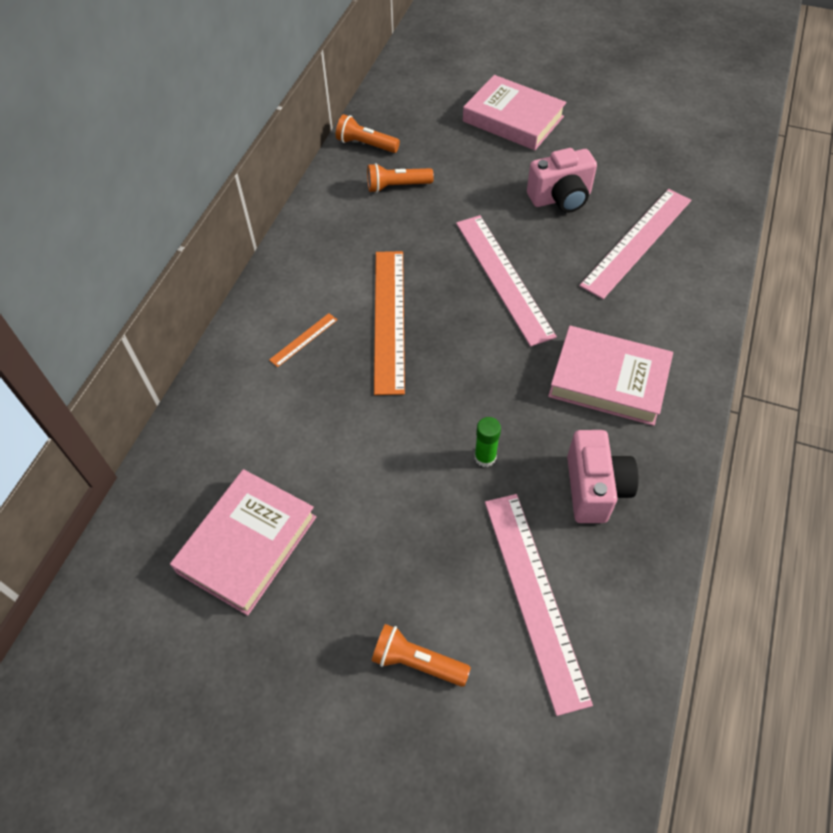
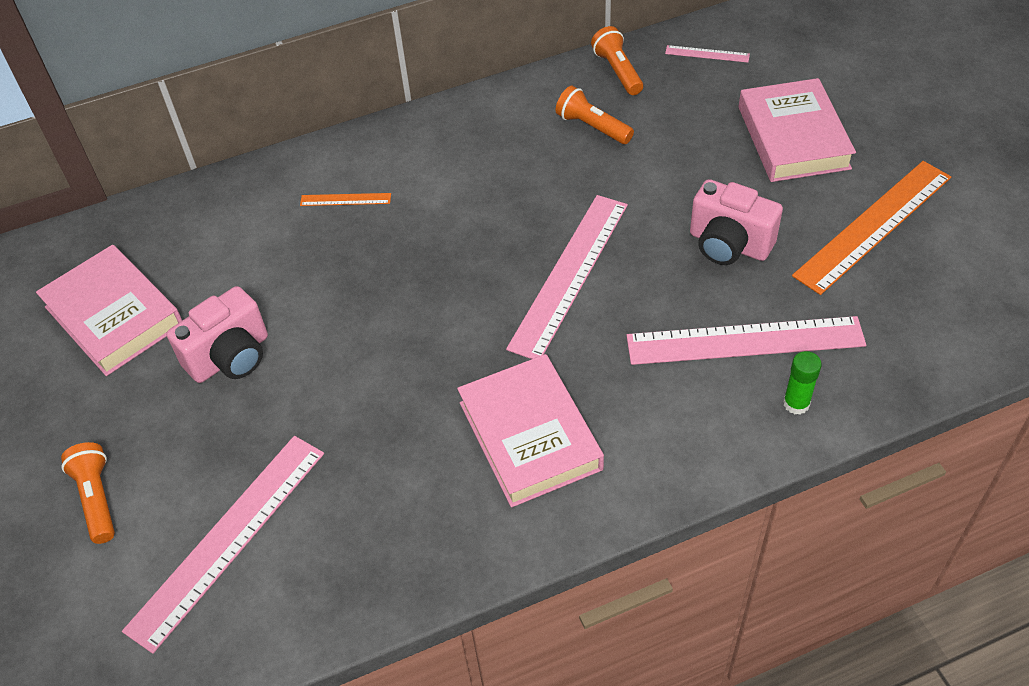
camera: 50 degrees right, 5 degrees down
pink book [170,469,316,616] -> pink book turned 60 degrees clockwise [36,245,182,376]
orange ruler [374,251,405,395] -> orange ruler moved to [792,161,951,295]
green glue stick [474,417,501,467] -> green glue stick moved to [783,351,822,415]
pink camera [567,430,639,523] -> pink camera moved to [167,286,268,383]
none -> pink ruler [665,45,750,63]

